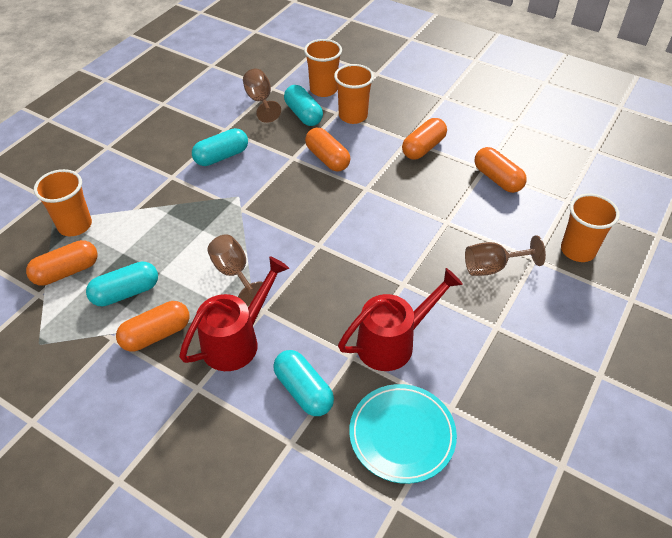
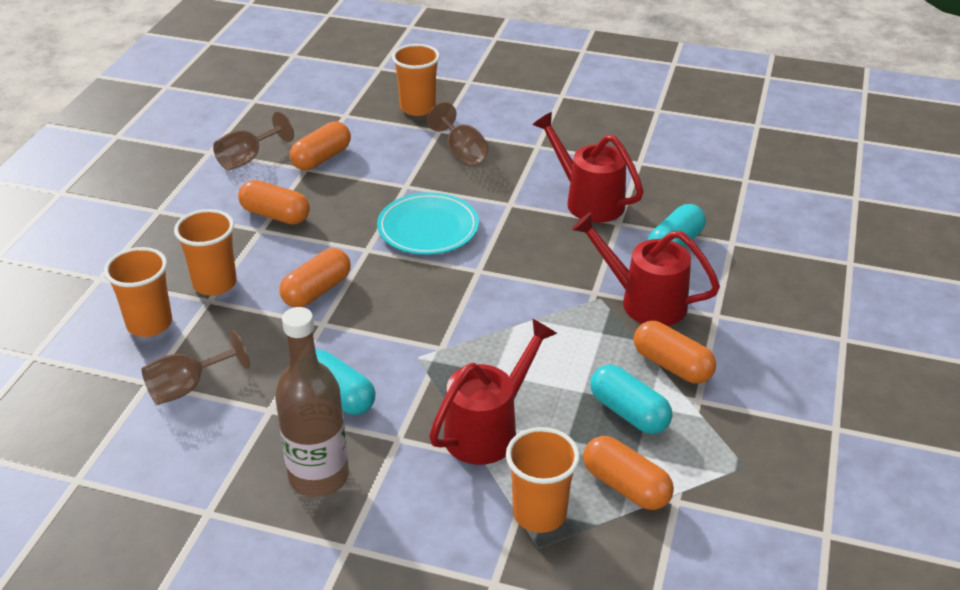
camera: 105 degrees left, 10 degrees down
brown goblet [207,234,263,306] -> brown goblet moved to [213,111,294,170]
turquoise capsule [284,85,323,126] -> none
turquoise plate [349,384,457,484] -> turquoise plate moved to [377,192,479,255]
none -> brown bottle [275,307,349,497]
none -> red watering can [429,318,558,465]

